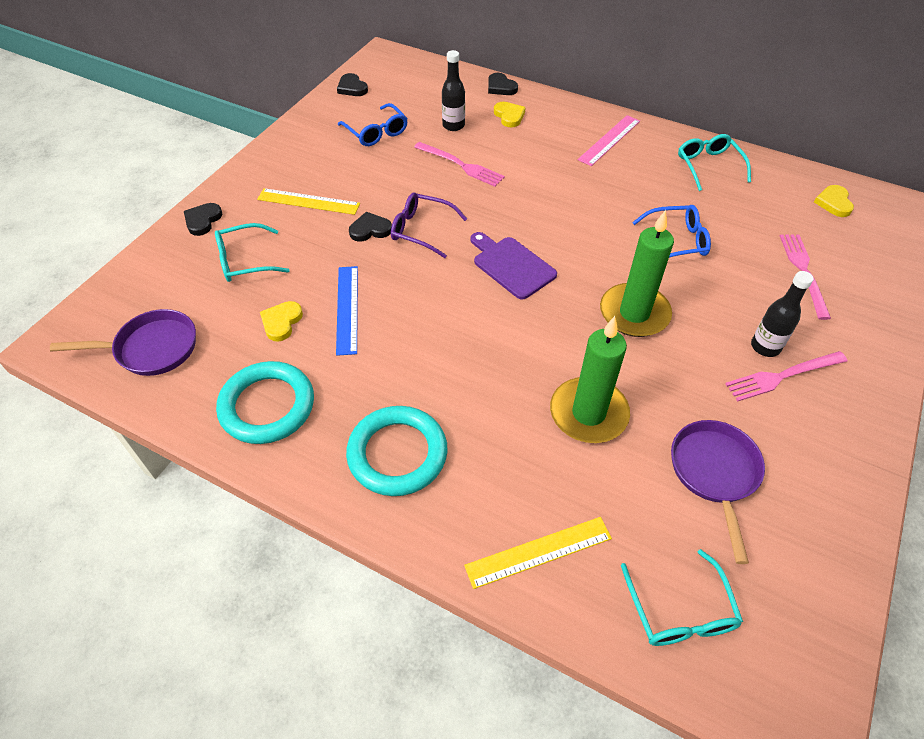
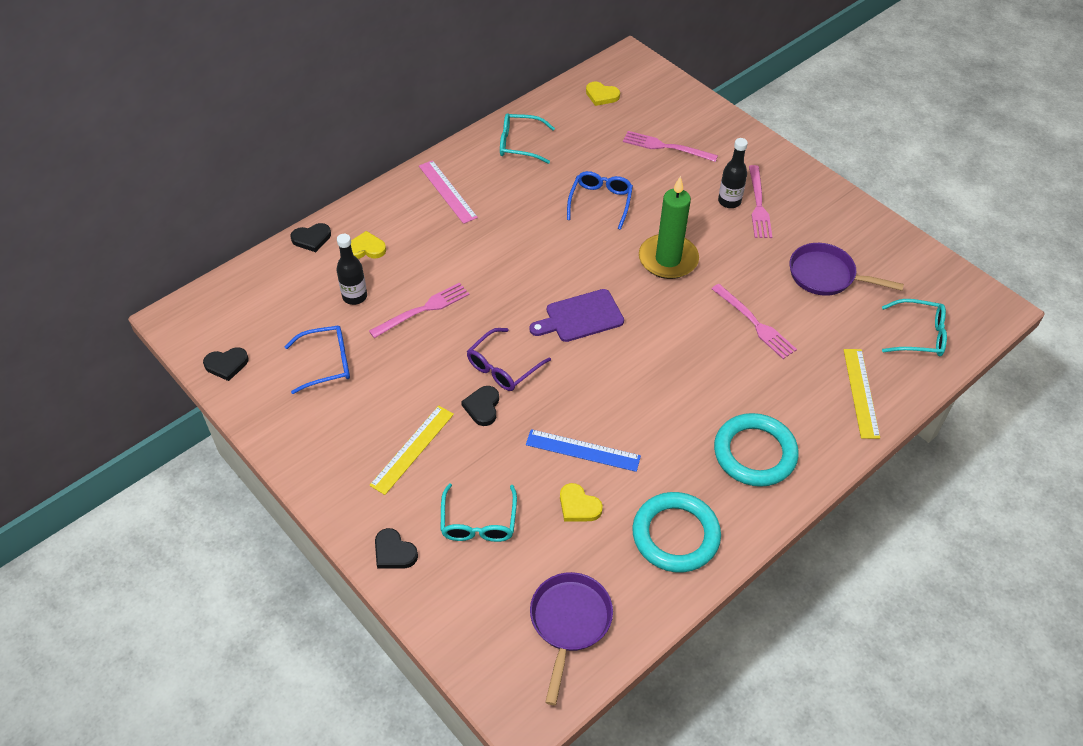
camera: 70 degrees left, 0 degrees up
green candle [550,316,630,443] -> pink fork [712,284,797,359]

